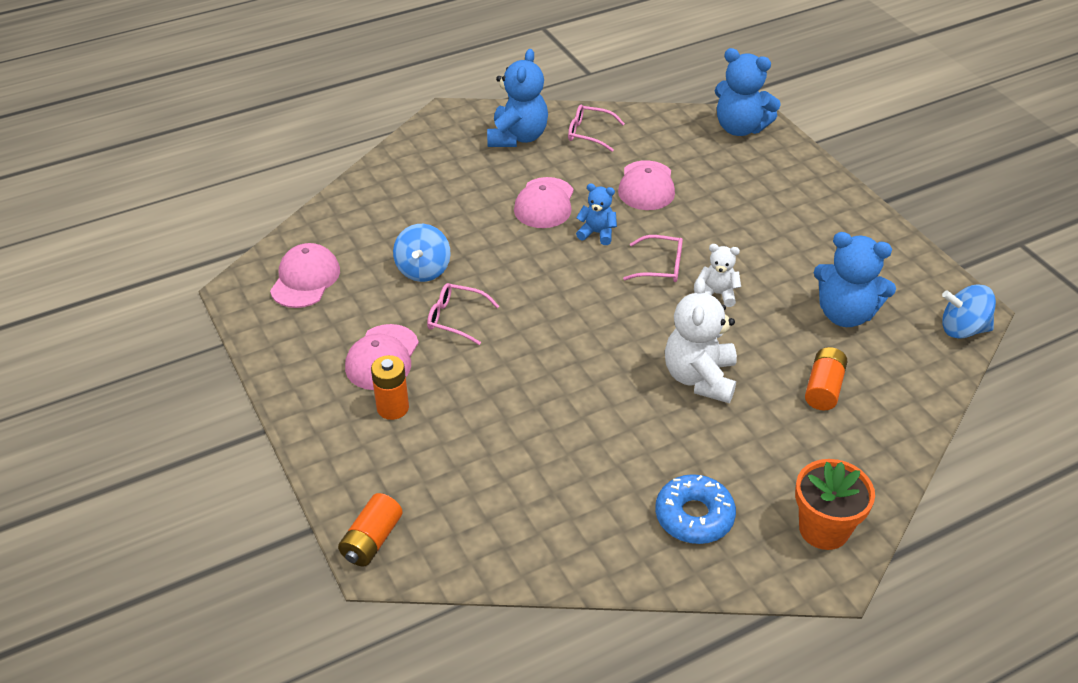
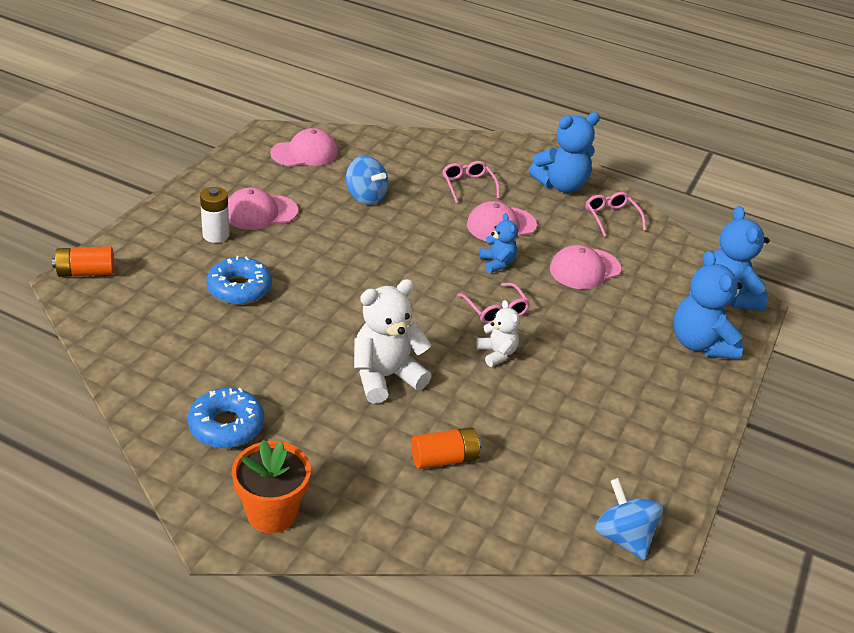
camera: 50 degrees right, 5 degrees down
orange battery [371,355,409,420] -> white battery [200,187,230,243]
blue spinning top [393,224,451,282] -> blue spinning top turned 105 degrees counterclockwise [346,156,389,205]
pink glasses [427,283,499,345] -> pink glasses moved to [442,161,500,203]
blue teddy bear [814,232,896,327] -> blue teddy bear moved to [674,251,743,359]
none -> blue donut [207,256,272,305]

